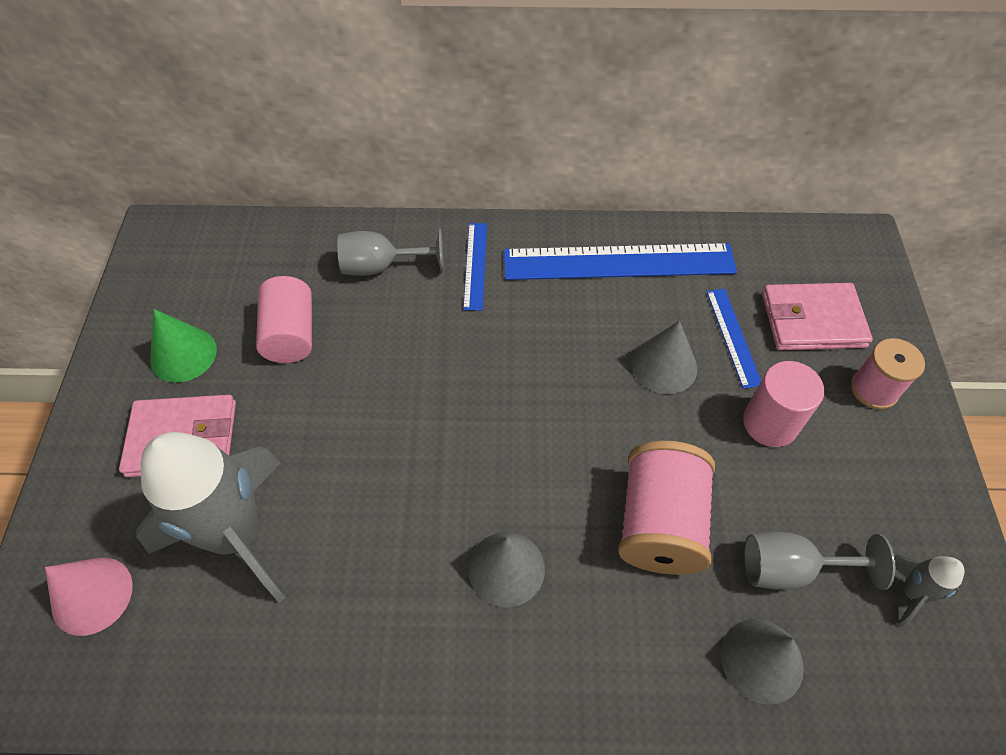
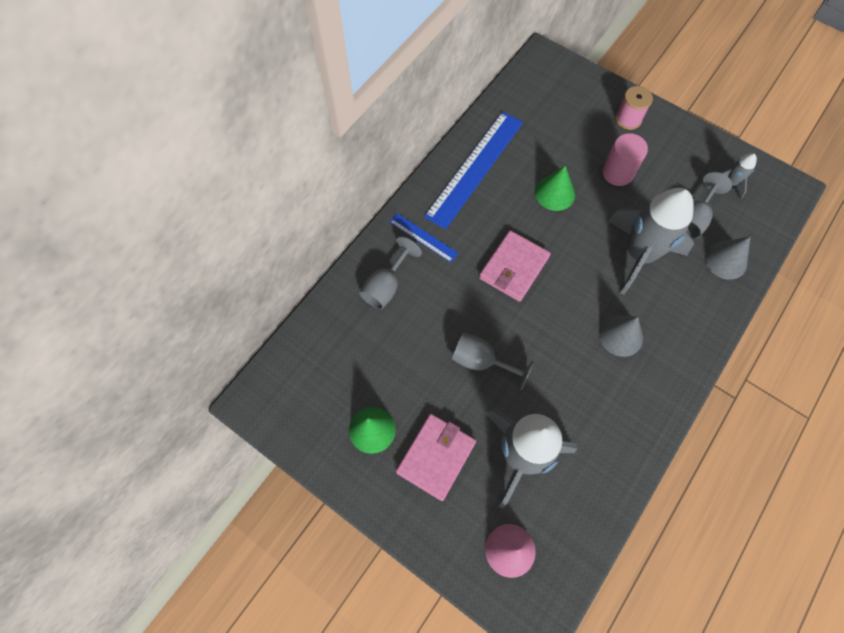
camera: 55 degrees left, 10 degrees up
pink cylinder [256,276,312,363] -> none
pink spool [618,441,715,575] -> grey rocket [608,188,694,295]
grey cone [631,321,697,394] -> green cone [535,166,575,211]
blue ruler [706,289,761,389] -> none
pink wallet [762,283,873,350] -> pink wallet moved to [479,230,551,302]
none -> grey goblet [452,333,534,390]

